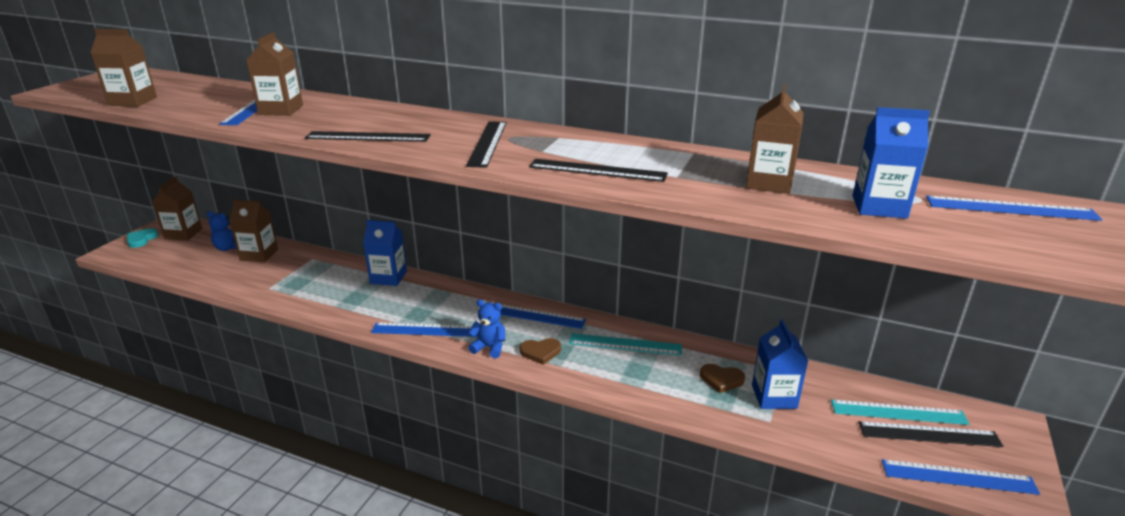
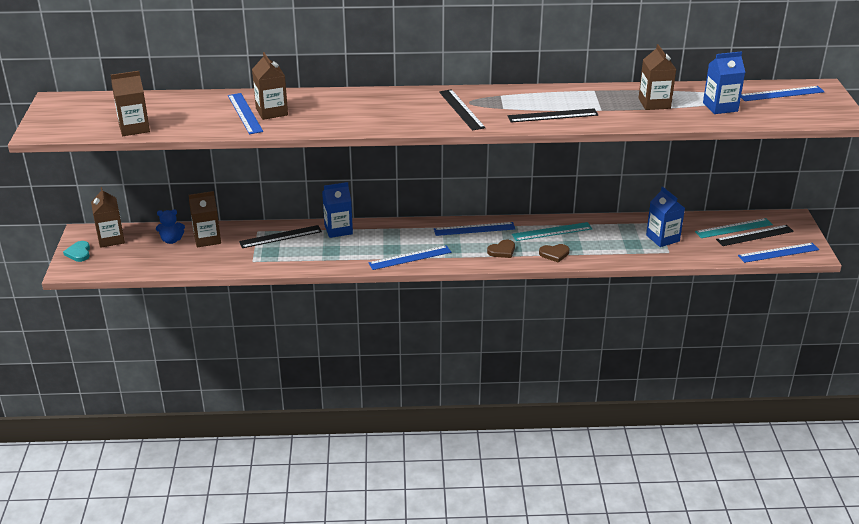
camera: 25 degrees left, 5 degrees up
black ruler [305,131,431,142] -> black ruler moved to [239,225,322,248]
blue teddy bear [468,299,505,358] -> none
brown heart [700,364,745,393] -> brown heart moved to [539,244,570,262]

